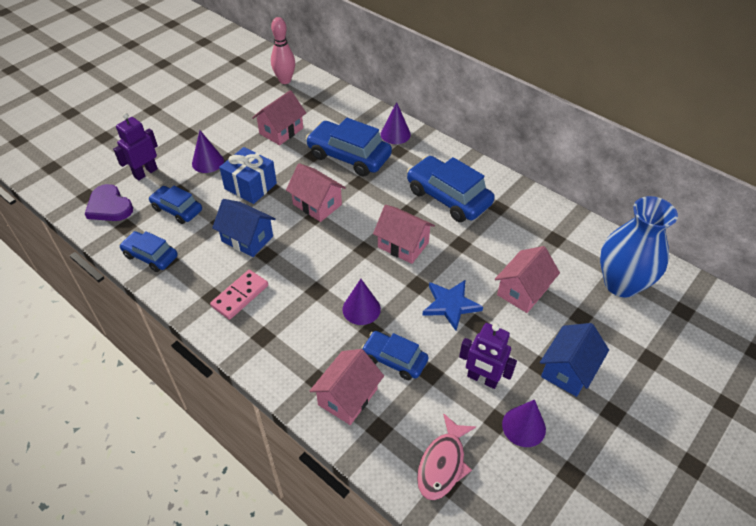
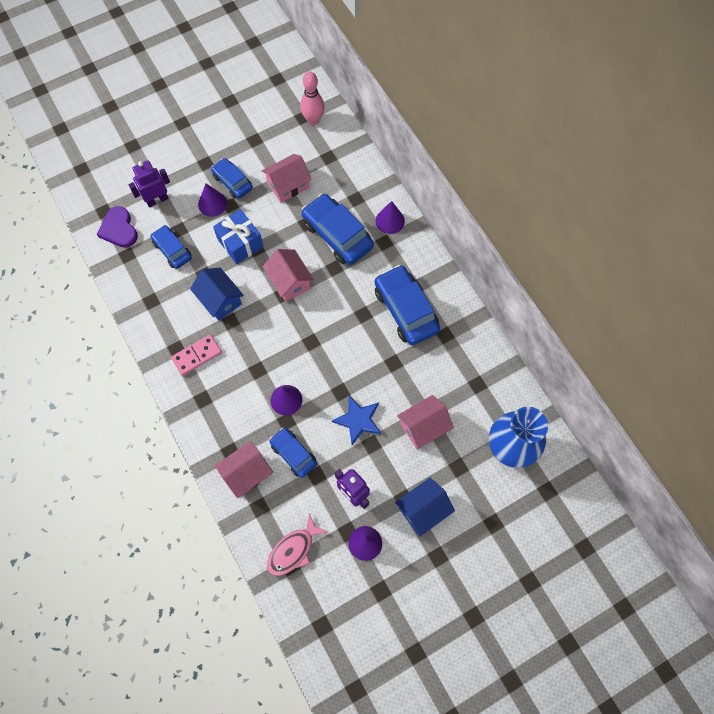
camera: 20 degrees right, 20 degrees up
blue car [119,231,178,272] -> blue car moved to [211,158,253,199]
pink house [373,205,435,264] -> none

